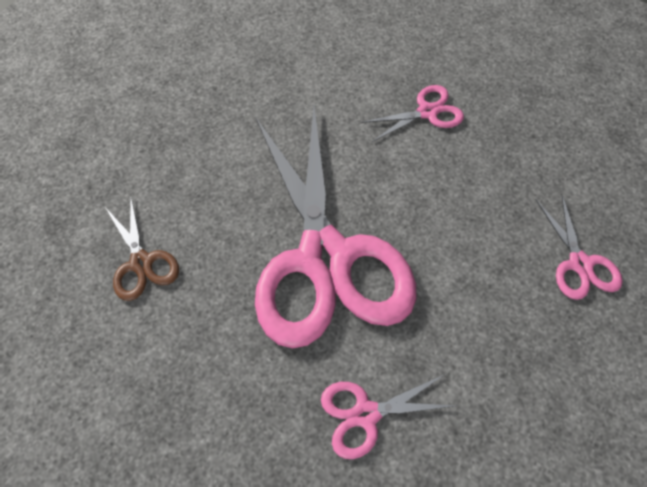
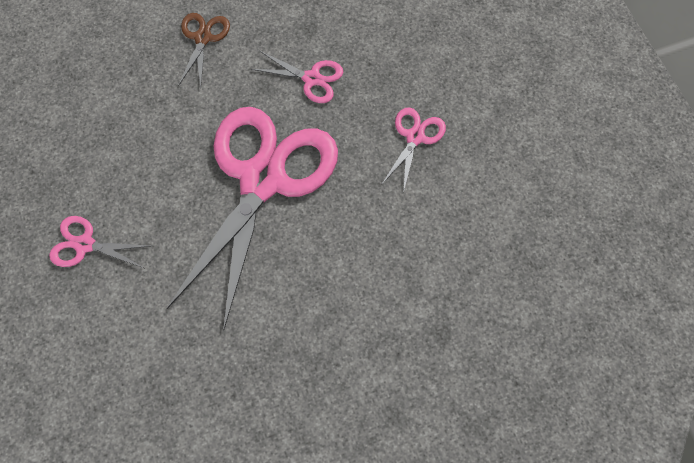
camera: 145 degrees left, 5 degrees up
brown scissors [105,197,179,301] -> brown scissors moved to [178,13,230,89]
pink scissors [536,194,623,300] -> pink scissors moved to [381,107,446,193]

